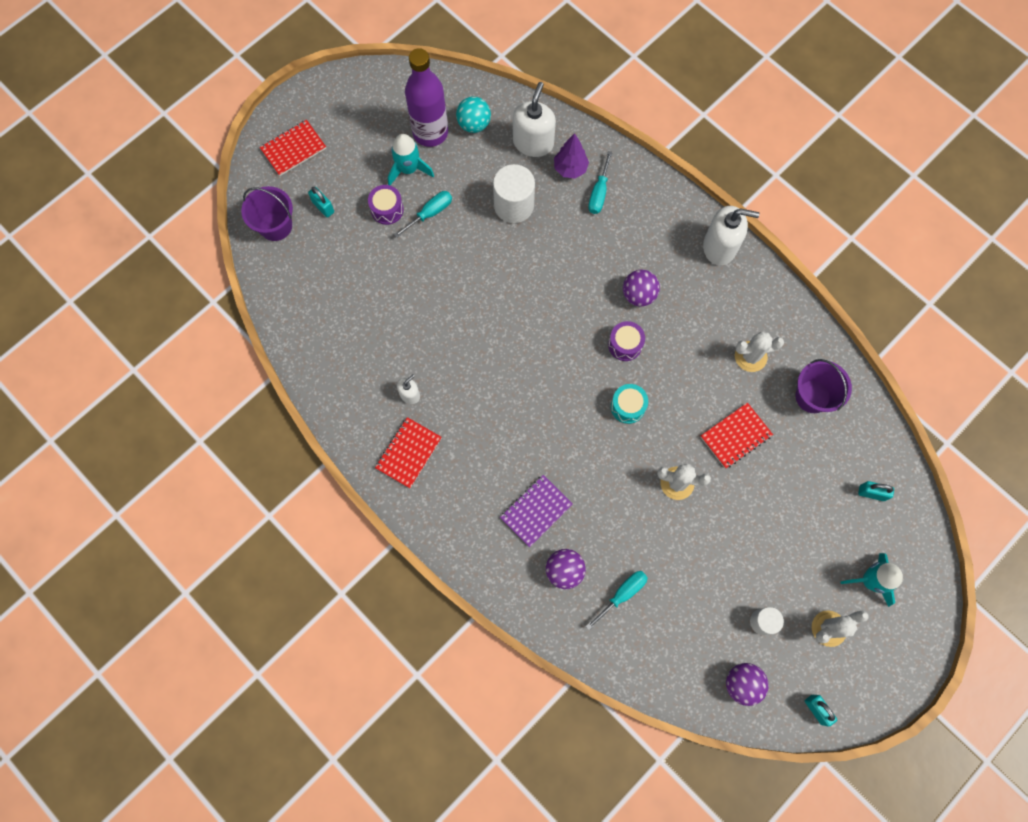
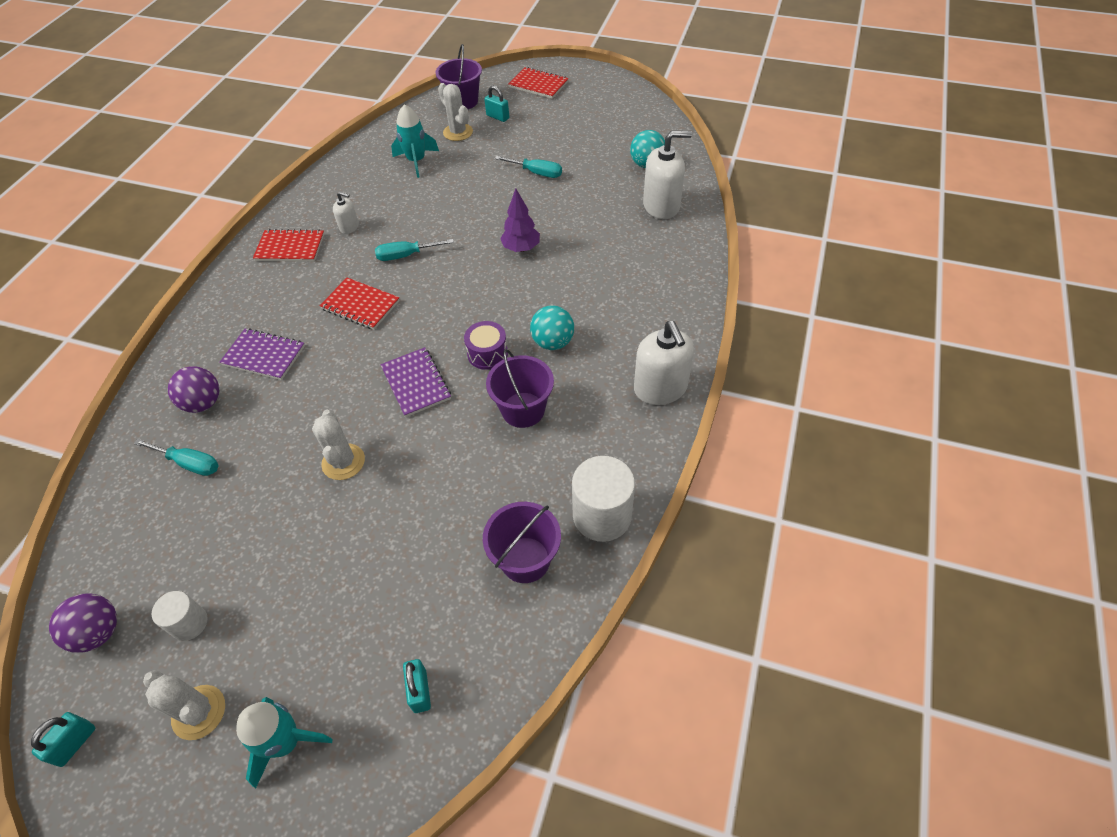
camera: 65 degrees right, 20 degrees down
turquoise padlock [308,187,334,217] -> turquoise padlock turned 75 degrees counterclockwise [484,86,509,122]
purple drum [368,185,404,225] -> none
turquoise rocket [388,134,434,185] -> turquoise rocket moved to [391,104,439,178]
purple bottle [405,48,448,147] -> none
white cylinder [493,164,535,223] -> white cylinder moved to [572,456,635,542]
purple tree [554,133,589,179] -> purple tree moved to [500,189,540,252]
turquoise screwdriver [588,151,612,214] -> turquoise screwdriver moved to [375,239,454,261]
turquoise drum [611,384,648,424] -> purple notebook [380,347,451,417]
purple ball [623,270,660,307] -> turquoise ball [530,305,574,350]
red notebook [700,402,773,469] -> red notebook moved to [320,277,400,330]
white cactus [735,331,784,372] -> white cactus moved to [438,83,473,141]
none -> purple bucket [486,349,554,428]

